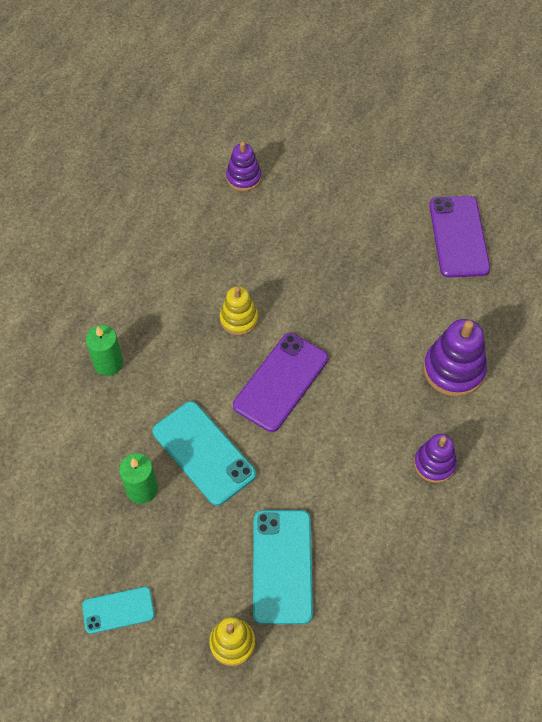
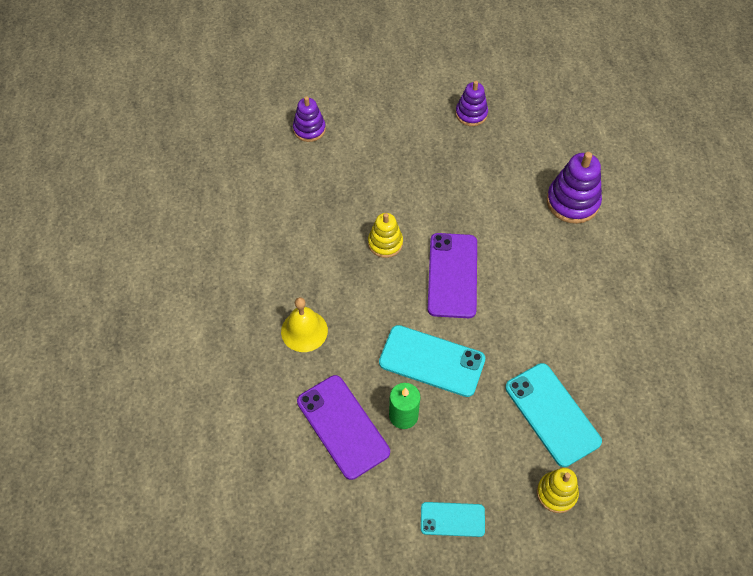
camera: 30 degrees left, 0 degrees up
turquoise phone [82,586,155,634] -> turquoise phone turned 45 degrees clockwise [421,502,485,537]
green candle [86,325,123,376] -> yellow bell [281,297,328,352]
purple stacking toy [414,434,457,483] -> purple stacking toy moved to [456,81,488,126]
purple phone [429,196,490,278] -> purple phone moved to [297,375,390,480]

